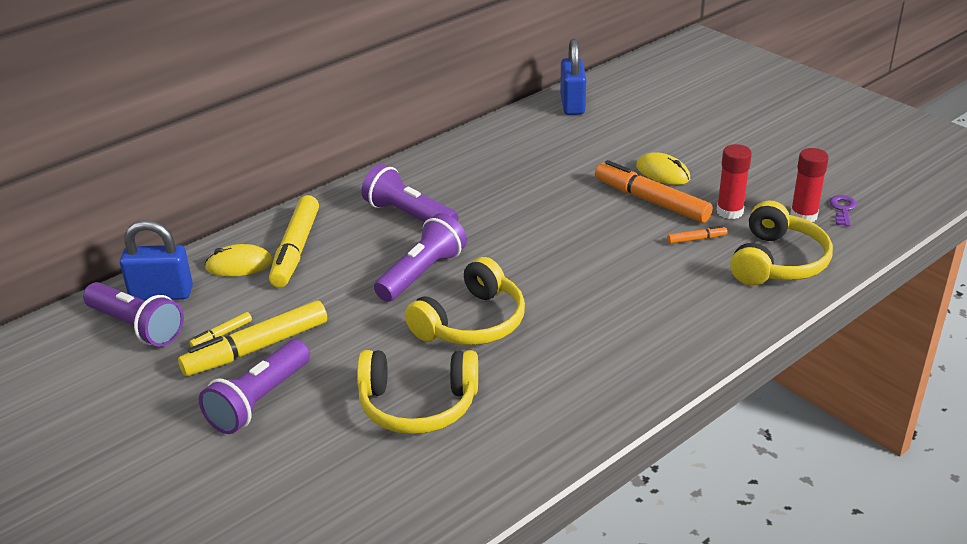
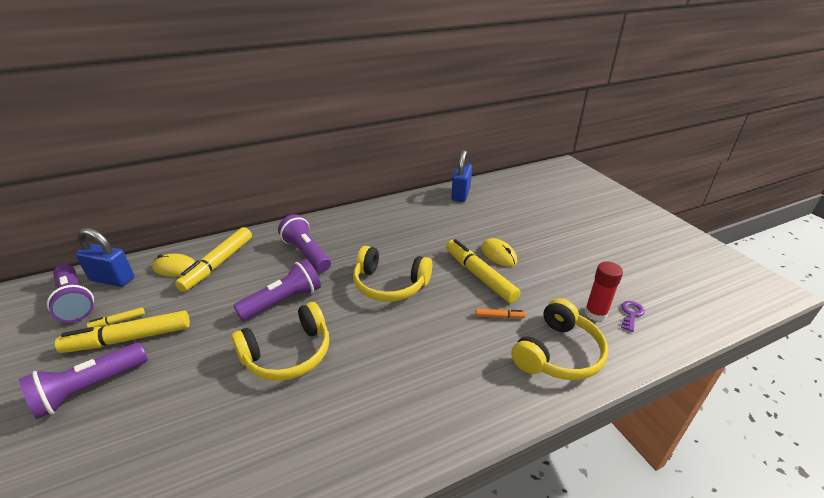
camera: 15 degrees right, 0 degrees up
yellow headphones [357,350,478,434] -> yellow headphones moved to [353,246,432,302]
orange marker [595,160,713,223] -> yellow marker [446,239,520,303]
red glue stick [717,144,752,219] -> none

